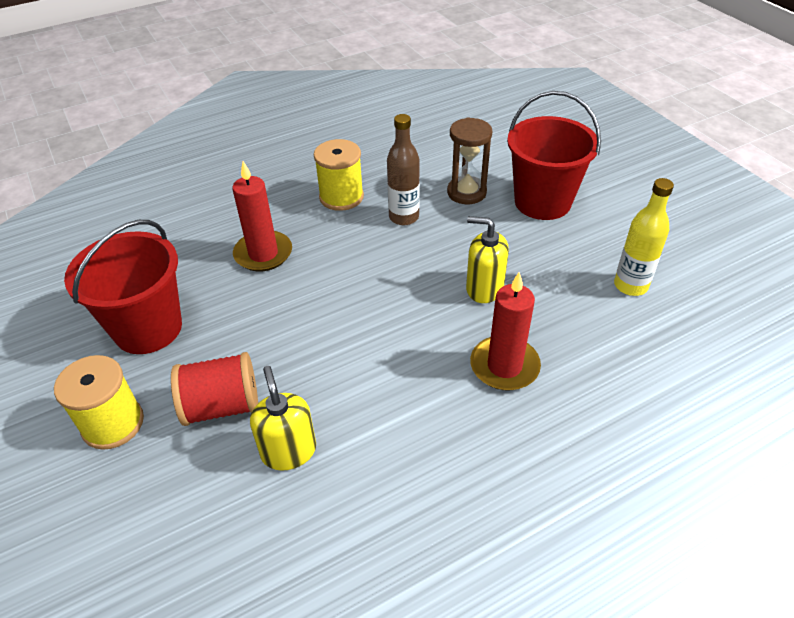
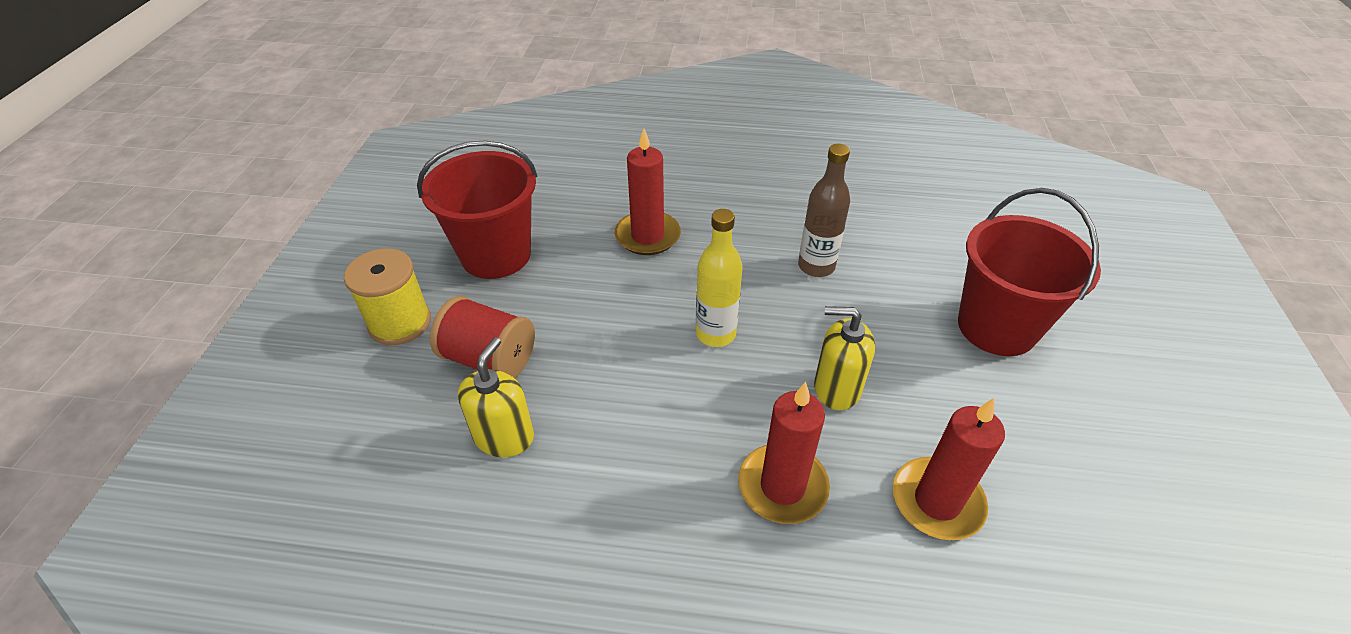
camera: 35 degrees right, 0 degrees up
yellow spool [314,139,364,211] -> none
brown hourglass [447,117,492,204] -> none
yellow soap dispenser [466,216,509,303] -> yellow soap dispenser turned 45 degrees counterclockwise [814,306,875,410]
yellow bottle [614,178,674,296] -> yellow bottle moved to [696,209,743,347]
none -> red candle [893,398,1005,540]

